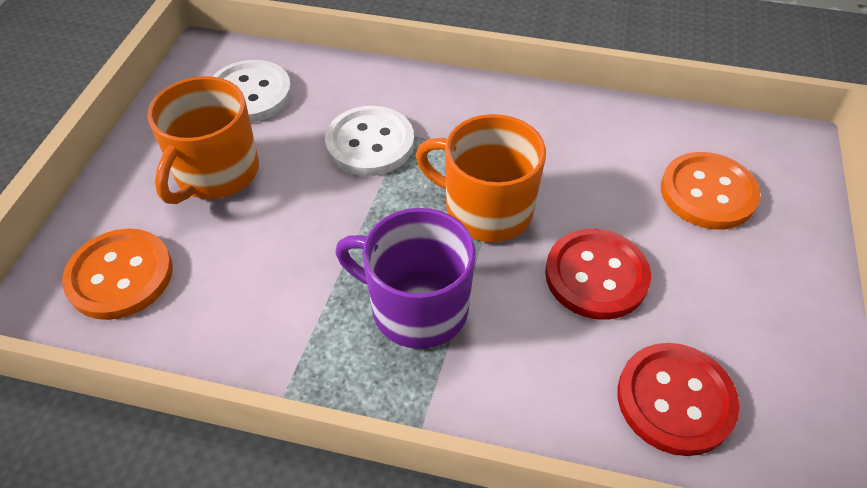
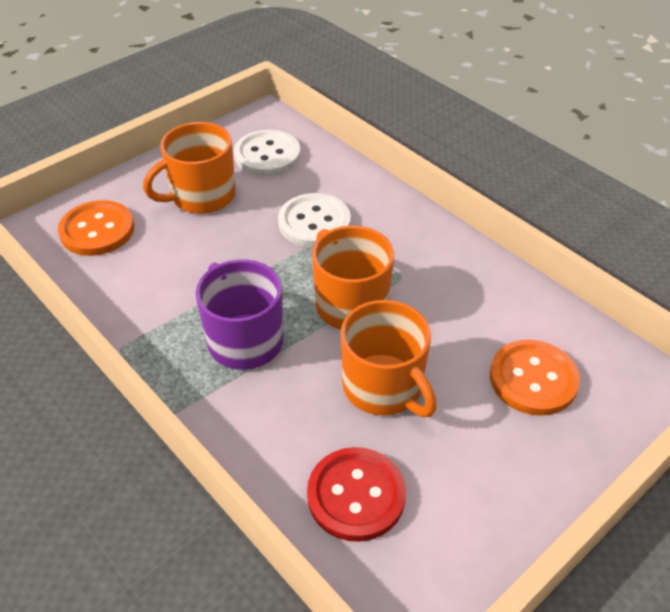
camera: 35 degrees right, 5 degrees down
red button [545,229,651,320] -> orange mug [340,300,437,417]

